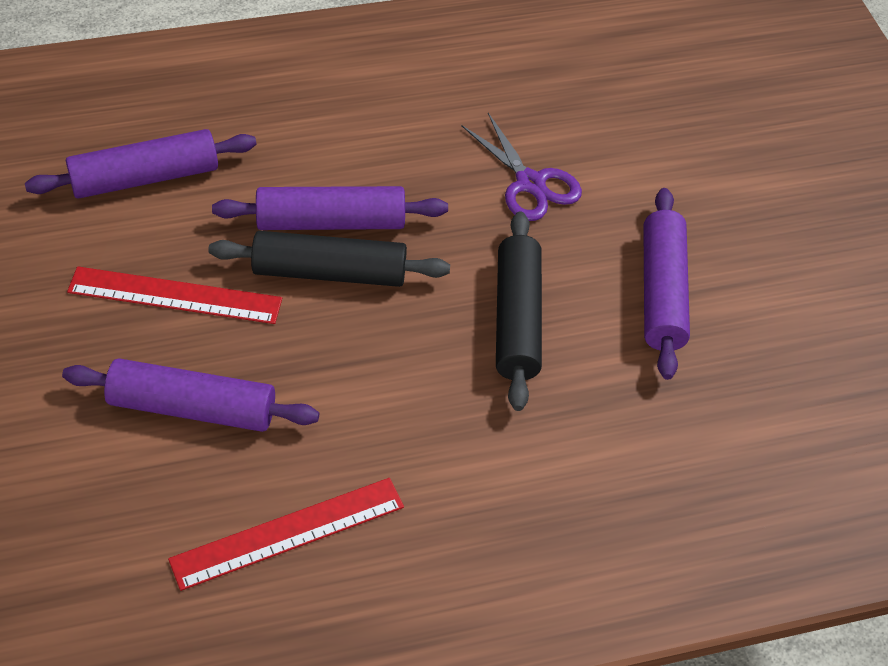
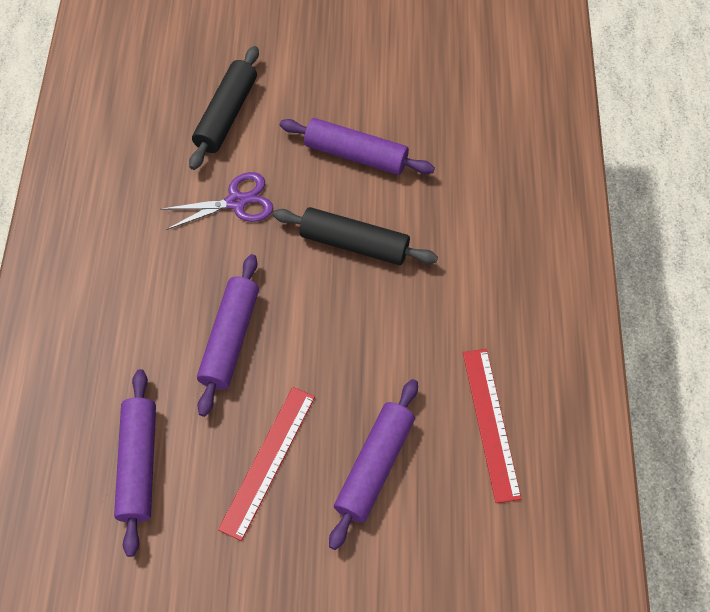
camera: 70 degrees left, 10 degrees up
black rolling pin [208,231,450,287] -> black rolling pin moved to [189,46,259,170]

